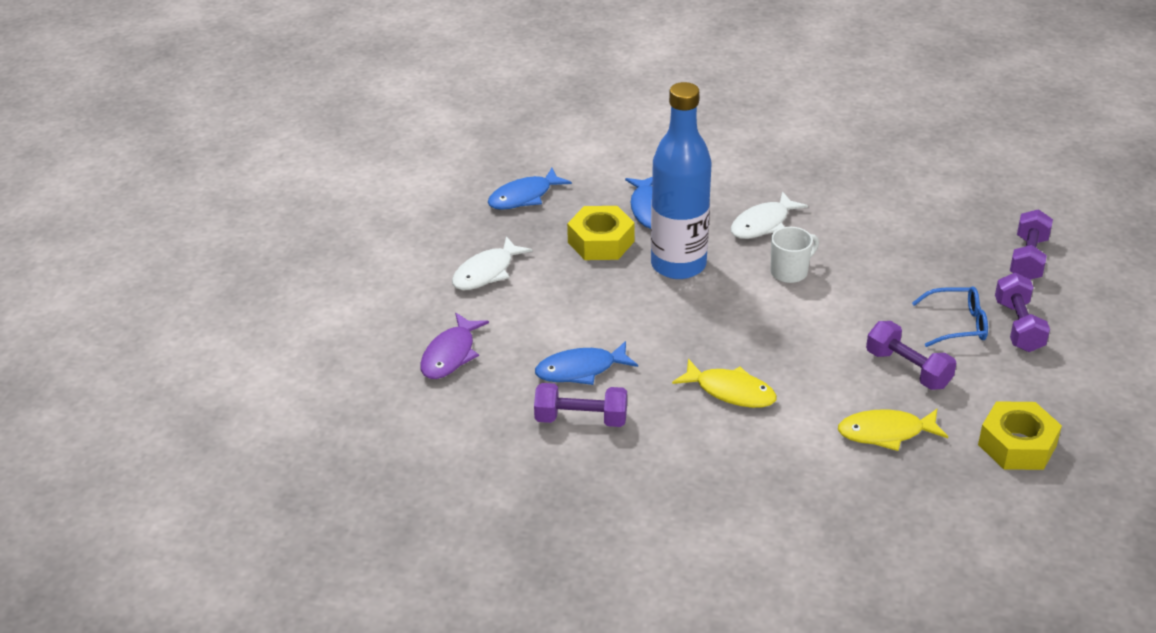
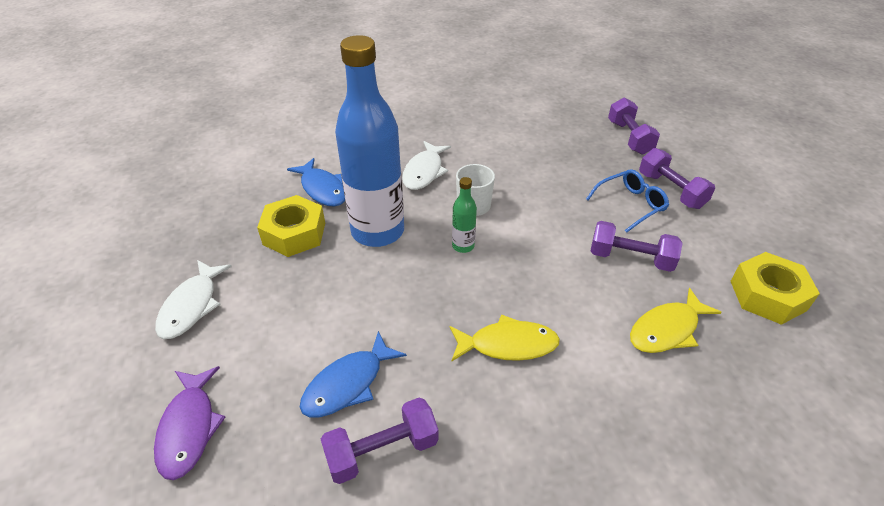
camera: 30 degrees left, 5 degrees up
blue fish [488,168,572,210] -> none
none -> green bottle [452,177,477,253]

